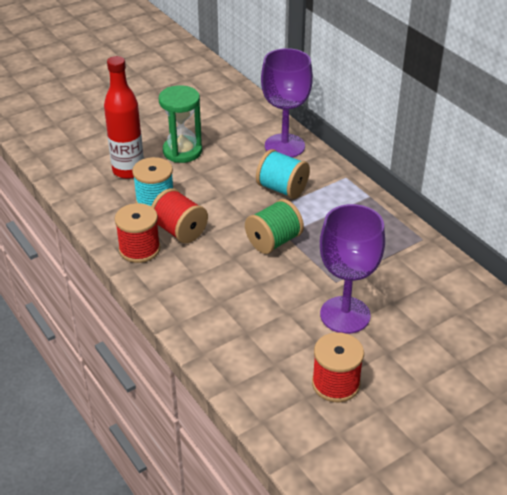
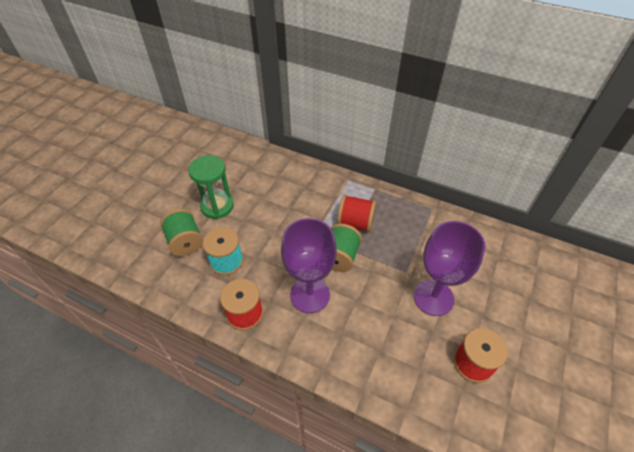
camera: 30 degrees left, 10 degrees up
red bottle [104,56,144,179] -> green spool [160,209,203,256]
red spool [151,188,208,243] -> red spool moved to [337,195,377,232]
turquoise spool [256,149,310,199] -> none
purple goblet [261,48,313,158] -> purple goblet moved to [281,218,337,313]

